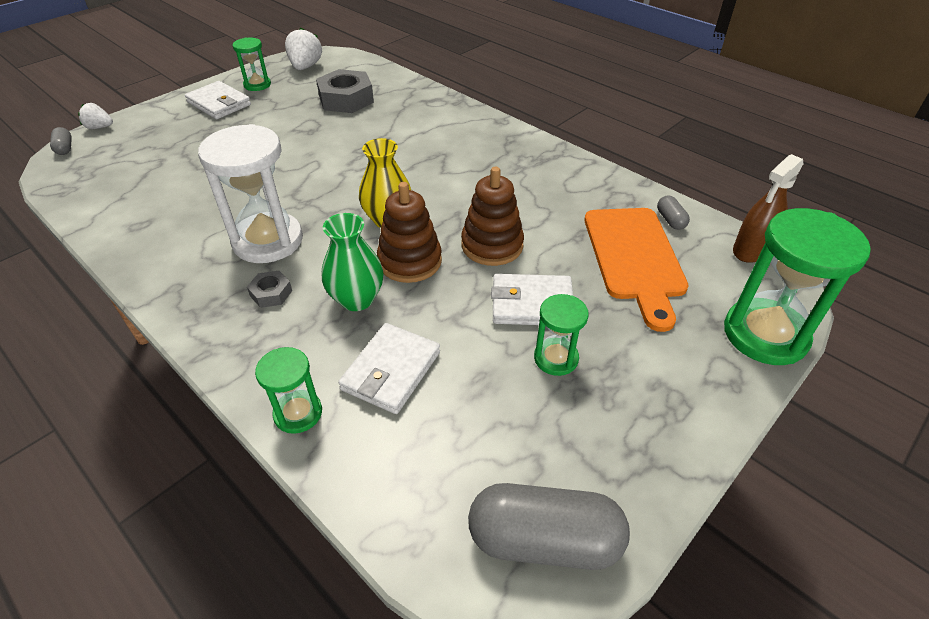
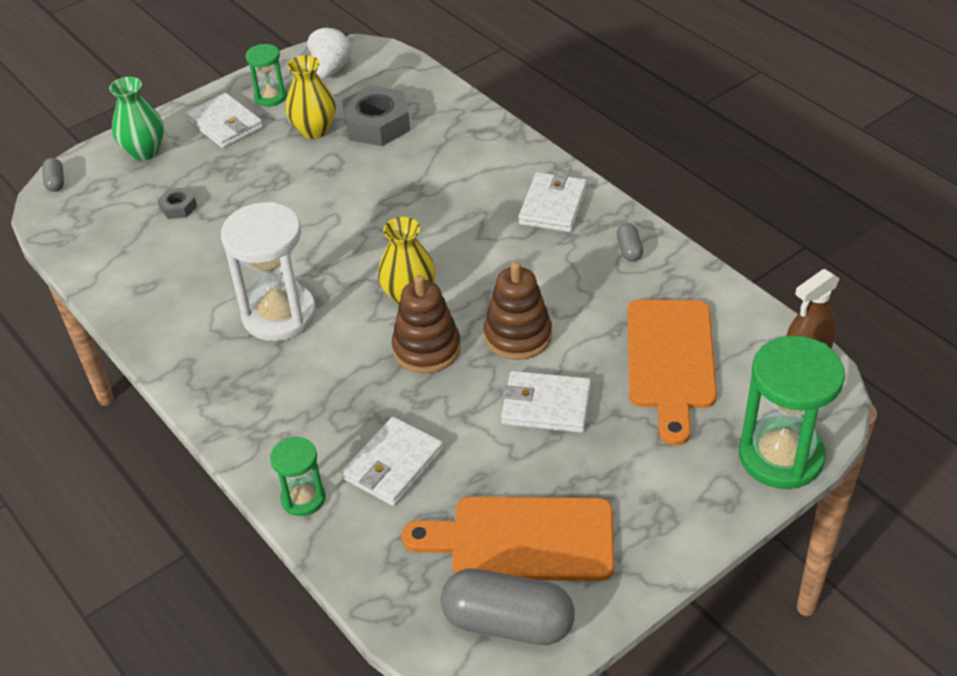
camera: 10 degrees right, 0 degrees up
white strawberry [78,103,113,129] -> none
grey nut [247,271,292,308] -> grey nut moved to [158,187,197,219]
green vase [322,213,383,311] -> green vase moved to [109,77,164,161]
green hourglass [534,294,589,376] -> none
grey capsule [657,195,690,230] -> grey capsule moved to [617,223,643,262]
none -> yellow vase [286,55,336,139]
none -> orange cutting board [402,497,614,581]
none -> white wallet [519,172,587,232]

